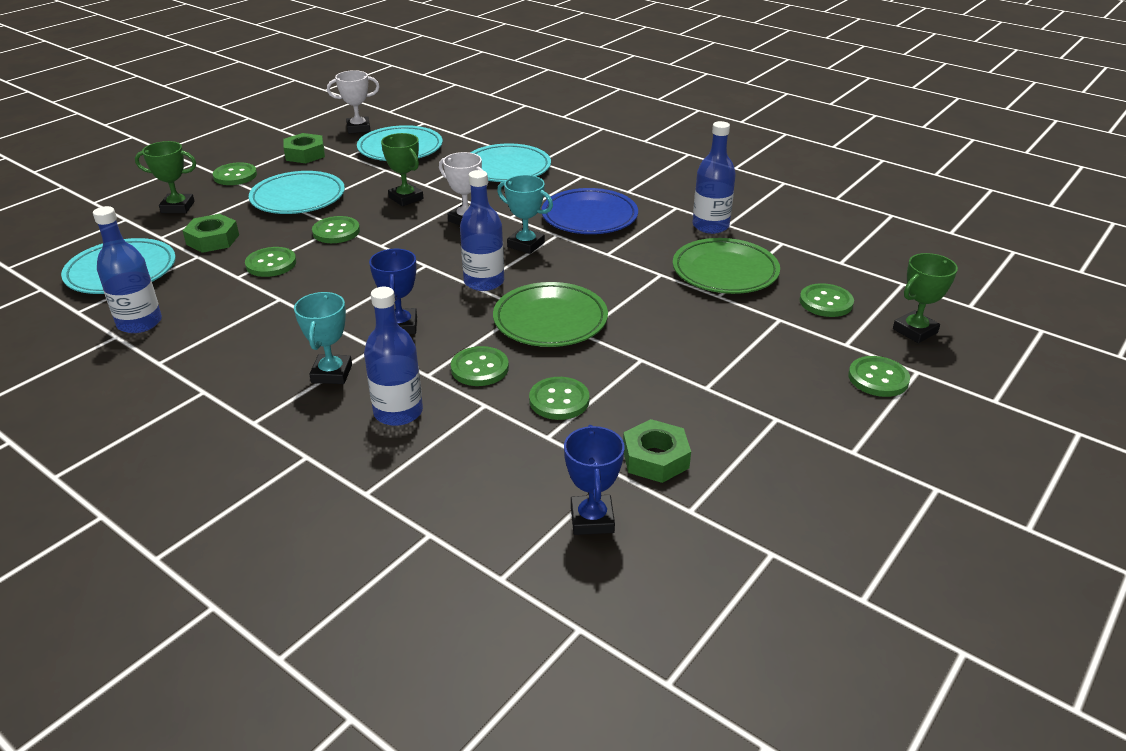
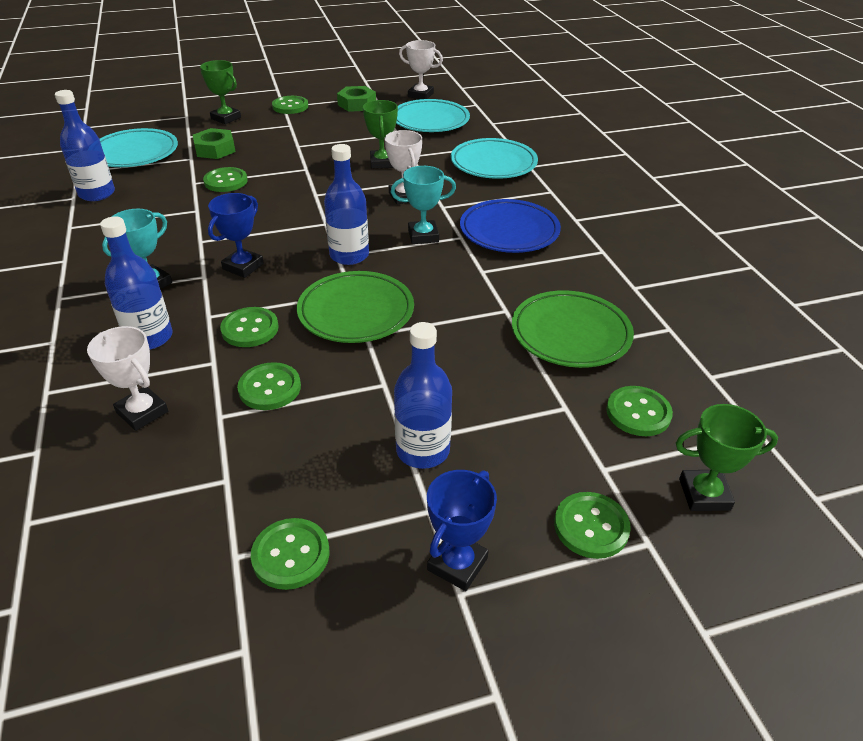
camera: 35 degrees right, 5 degrees up
turquoise plate [249,171,345,214] -> none
green button [312,216,360,243] -> green button moved to [251,518,330,590]
turquoise trophy [497,175,553,254] -> turquoise trophy turned 75 degrees counterclockwise [391,166,456,244]
blue trophy [564,425,625,535] -> blue trophy moved to [427,470,497,591]
green nut [623,419,691,483] -> none
blue bottle [692,121,736,234] -> blue bottle moved to [394,322,452,469]
none -> white trophy [87,326,168,431]

